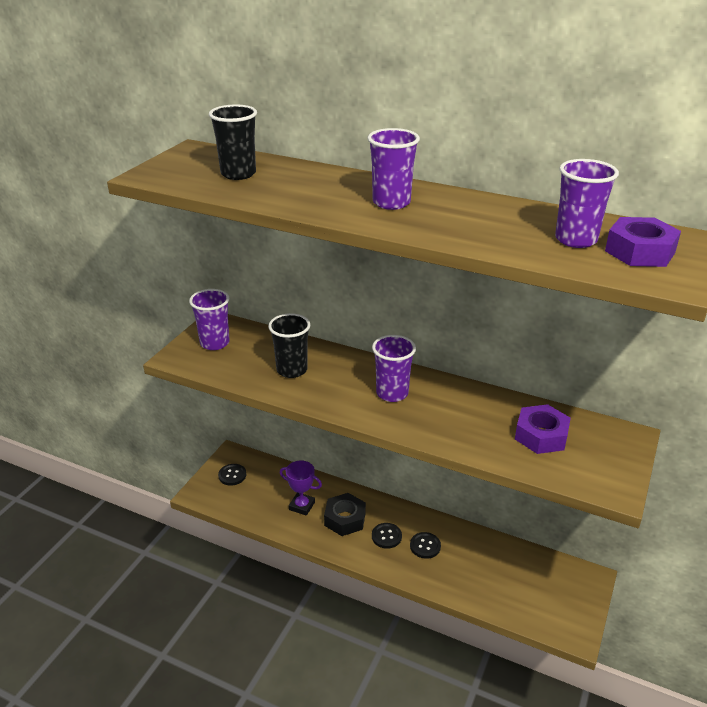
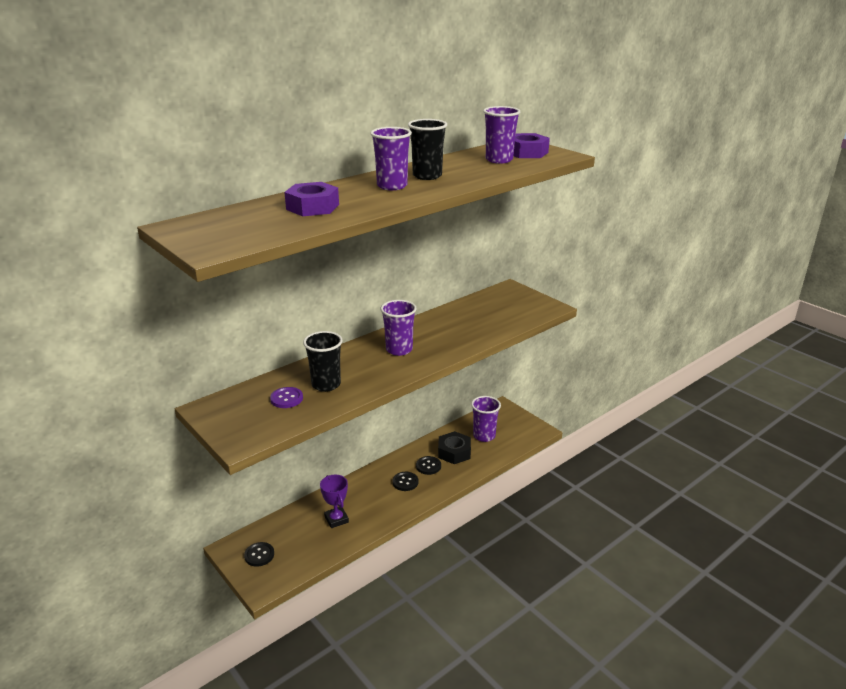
camera: 65 degrees left, 5 degrees down
purple cup [189,289,230,350] -> purple cup moved to [471,396,501,442]
black cup [209,105,257,180] -> black cup moved to [408,119,447,180]
purple trophy [280,461,322,516] -> purple trophy turned 75 degrees counterclockwise [320,475,349,528]
black nut [324,493,366,536] -> black nut moved to [438,431,471,464]
purple nut [515,404,571,454] -> purple nut moved to [284,182,339,216]
none -> purple button [270,387,303,408]

